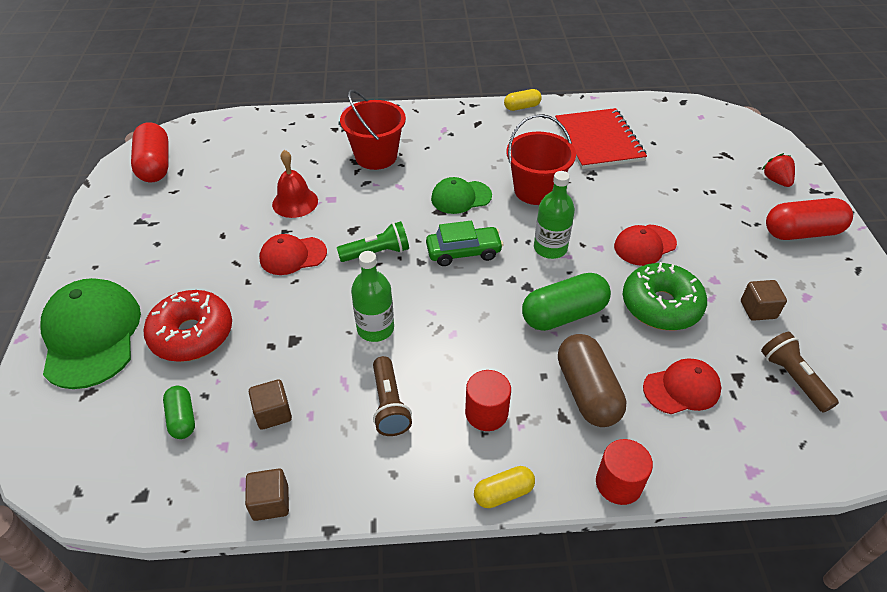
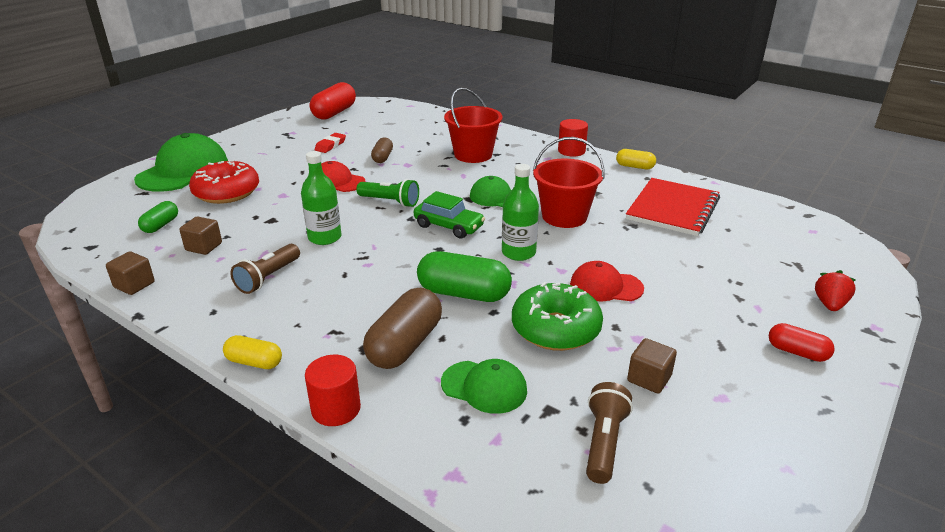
camera: 40 degrees right, 15 degrees down
red bell [272,150,318,218] -> brown capsule [371,137,393,163]
red cylinder [465,370,511,431] -> red cylinder moved to [558,119,588,157]
red cap [643,358,721,414] -> green cap [441,359,527,414]
red capsule [766,198,853,240] -> red capsule [769,323,835,362], size x0.56
none -> red eraser [315,133,346,153]

